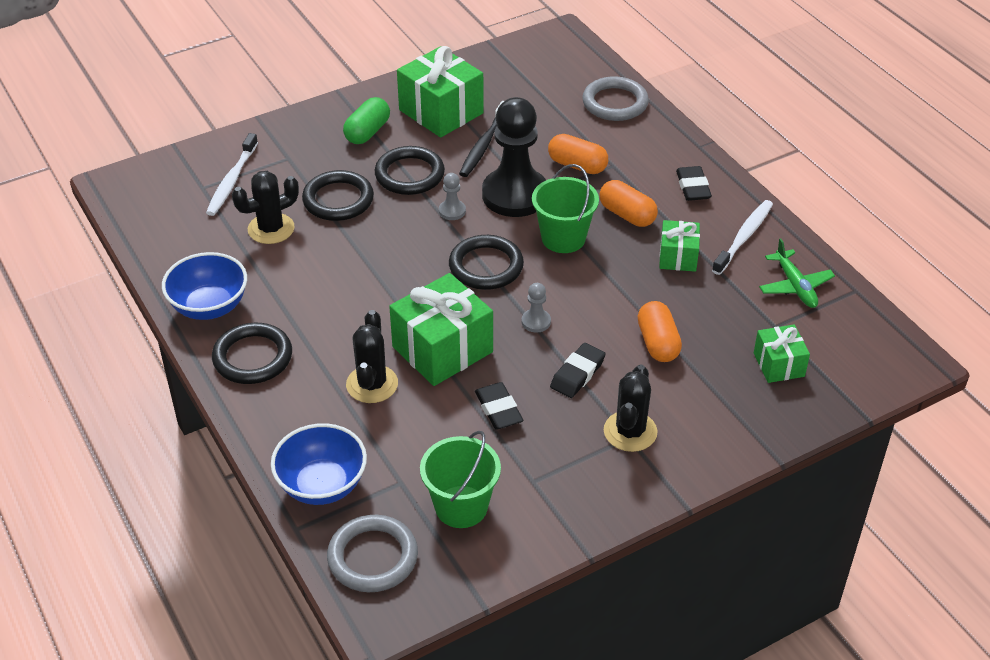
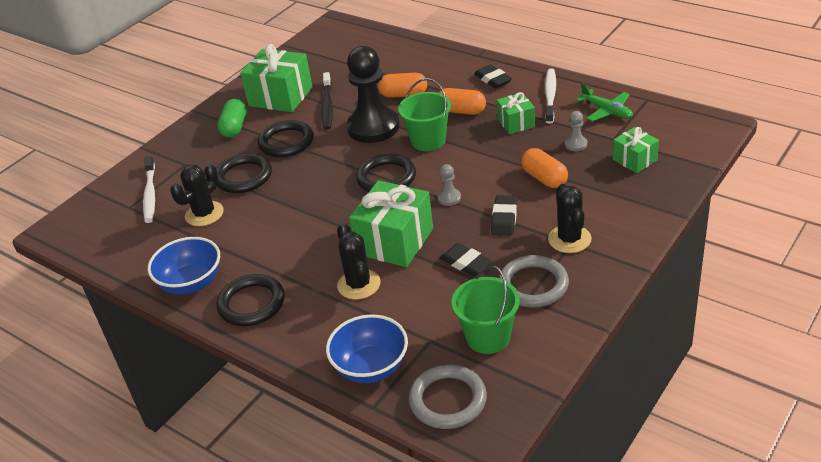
camera: 20 degrees left, 5 degrees down
grey pawn [439,173,466,220] -> grey pawn moved to [565,111,587,151]
grey ring [582,76,649,121] -> grey ring moved to [499,255,569,307]

